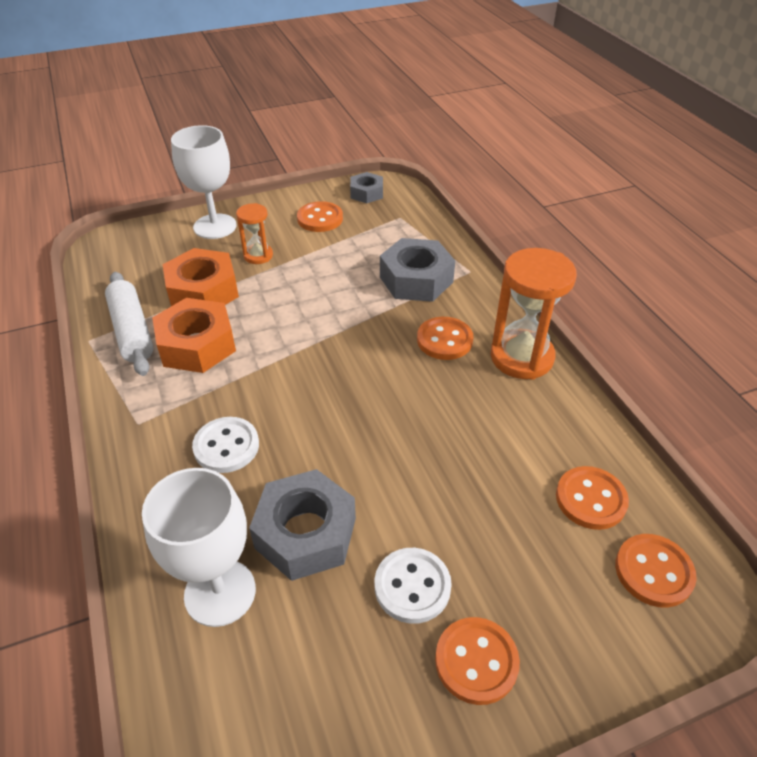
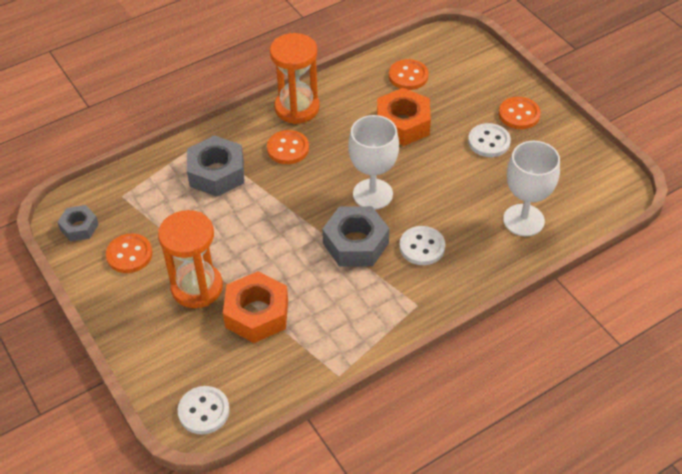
camera: 100 degrees left, 5 degrees up
white rolling pin [105,272,154,376] -> none
orange nut [152,298,236,373] -> orange nut moved to [377,88,431,146]
white goblet [171,125,237,239] -> white goblet moved to [348,115,399,210]
orange hourglass [236,203,273,264] -> orange hourglass [158,210,223,308], size x1.84
grey nut [249,469,356,581] -> grey nut moved to [322,206,389,267]
orange button [615,534,697,608] -> none
none -> white button [178,386,230,434]

